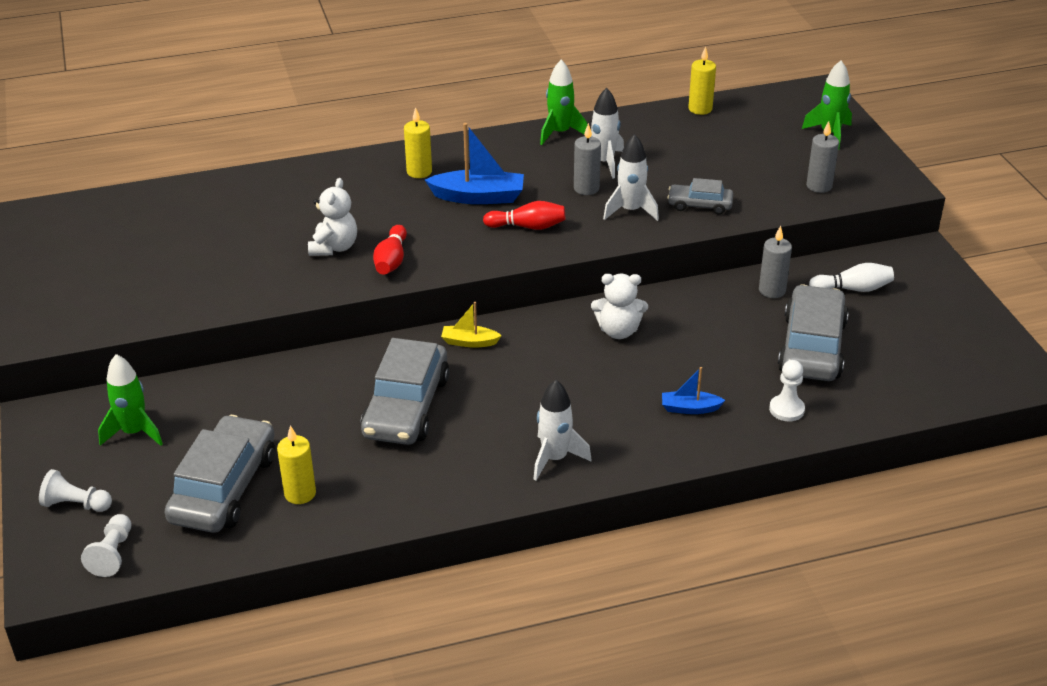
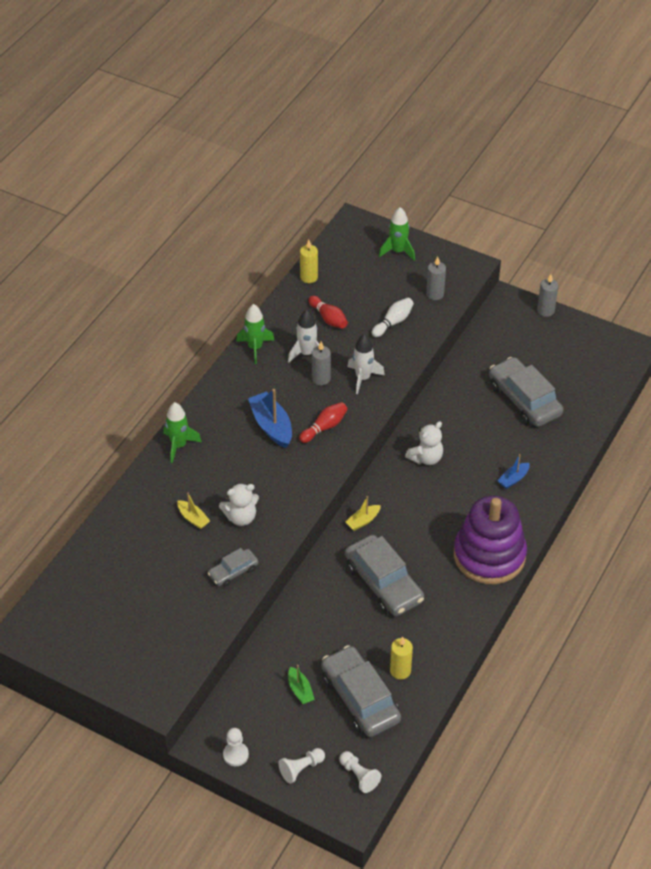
camera: 45 degrees left, 10 degrees up
green rocket [98,354,163,446] -> green rocket moved to [164,402,202,463]
white teddy bear [308,178,357,256] -> white teddy bear turned 105 degrees clockwise [219,483,259,526]
red bowling pin [373,225,407,275] -> red bowling pin moved to [308,296,348,329]
yellow candle [404,107,432,178] -> none
blue boat [425,123,524,204] -> blue boat turned 75 degrees counterclockwise [248,389,292,448]
white rocket [533,380,592,481] -> purple stacking toy [454,496,527,584]
grey car [667,178,733,215] -> grey car moved to [207,548,259,587]
grey candle [759,226,792,298] -> grey candle moved to [537,274,558,317]
white pawn [769,360,805,422] -> white pawn moved to [223,728,249,766]
white bowling pin [809,263,894,292] -> white bowling pin moved to [372,298,414,337]
none -> yellow boat [177,493,210,529]
none -> green boat [288,665,315,704]

